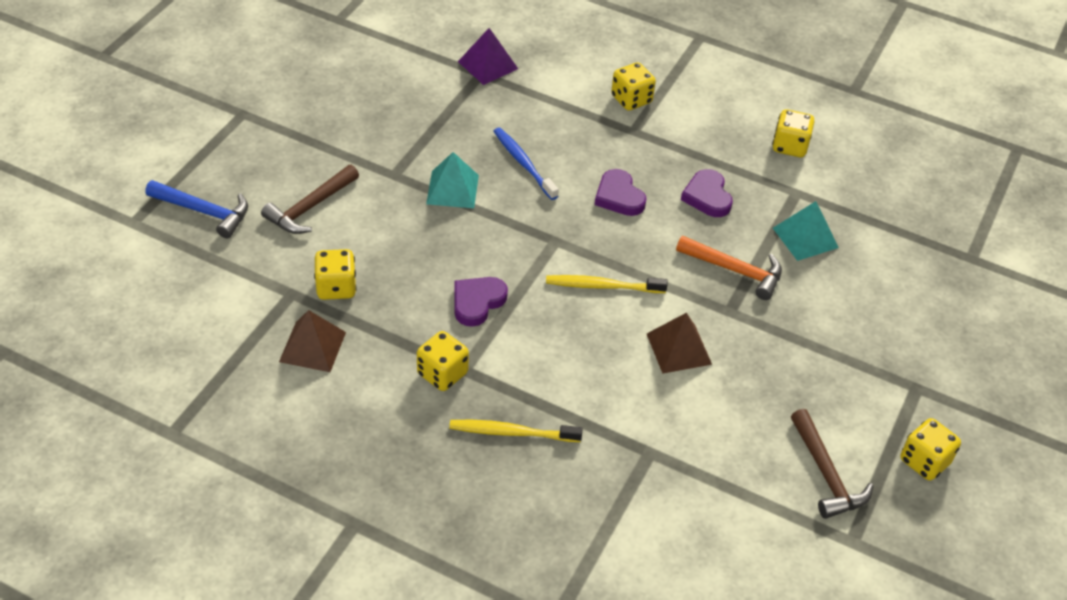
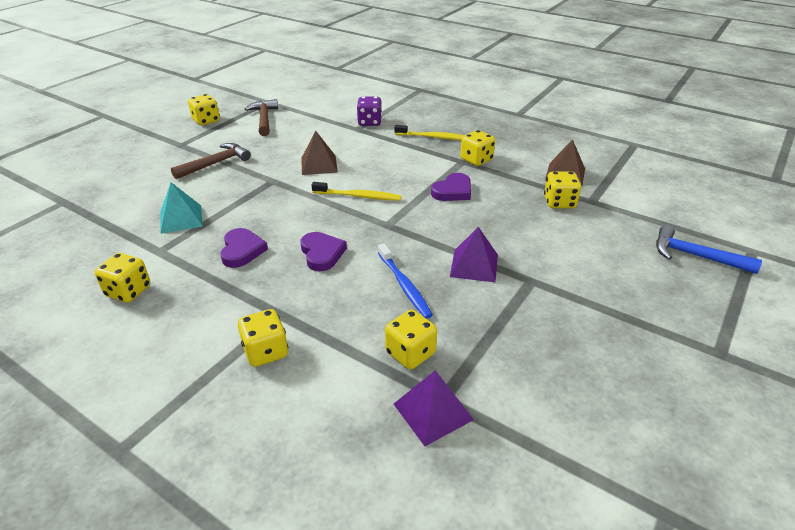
camera: 170 degrees left, 10 degrees down
brown hammer [261,165,359,234] -> brown hammer moved to [171,143,251,179]
turquoise pyramid [426,152,479,208] -> purple pyramid [450,227,498,282]
orange hammer [676,236,782,300] -> none
none -> purple dice [357,96,382,126]
none -> yellow dice [385,310,437,369]

